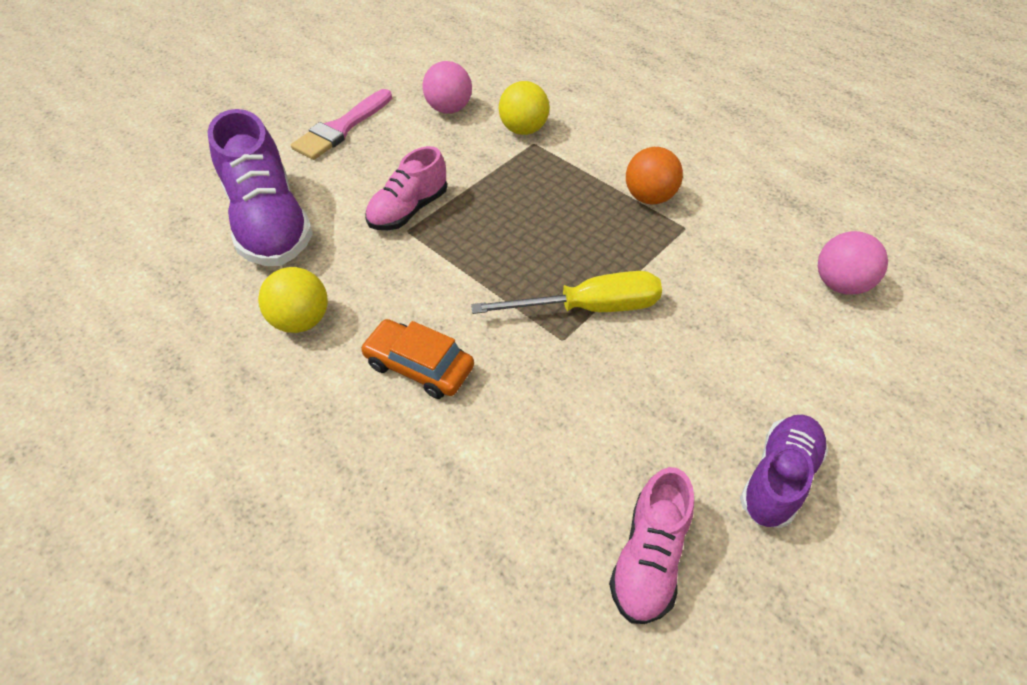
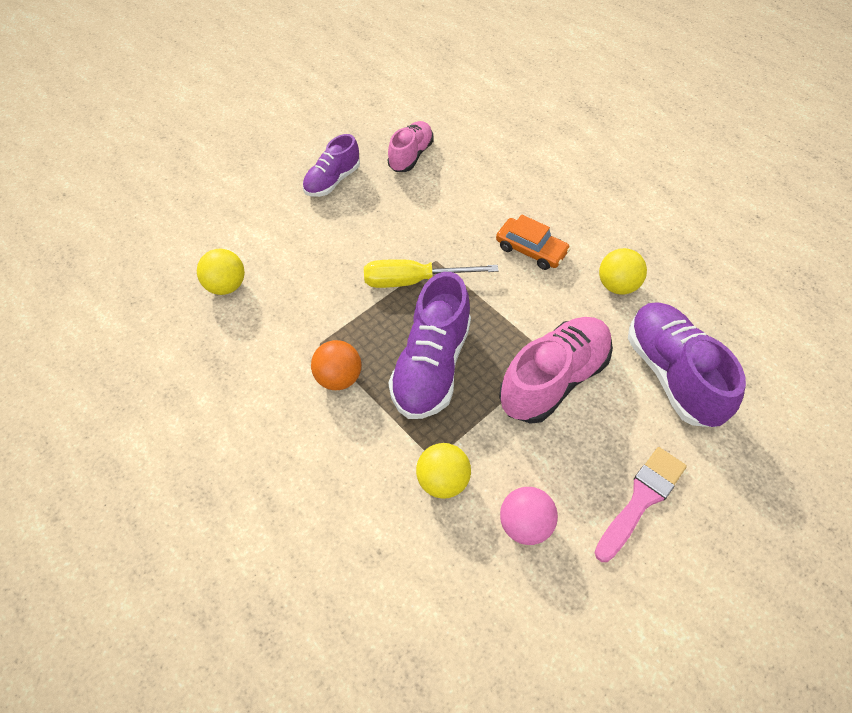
camera: 175 degrees left, 5 degrees up
pink shoe [365,146,447,230] -> pink shoe [499,317,613,424], size x1.65
pink ball [818,231,888,295] -> yellow ball [197,249,245,295]
none -> purple shoe [388,272,471,419]

